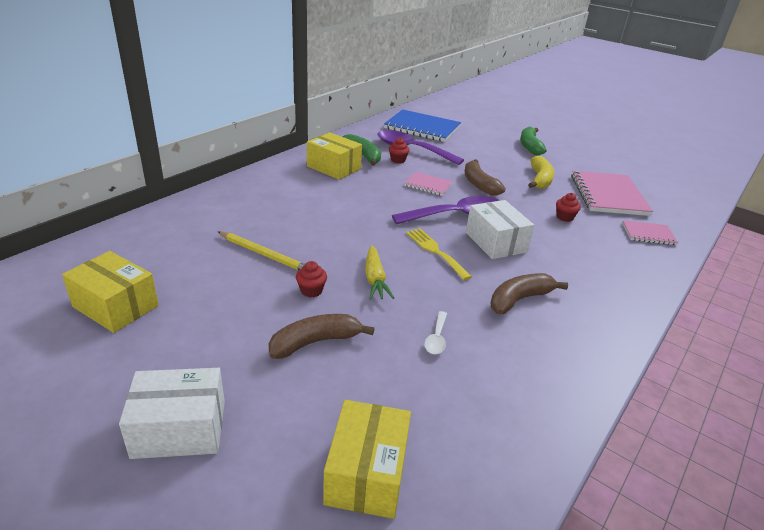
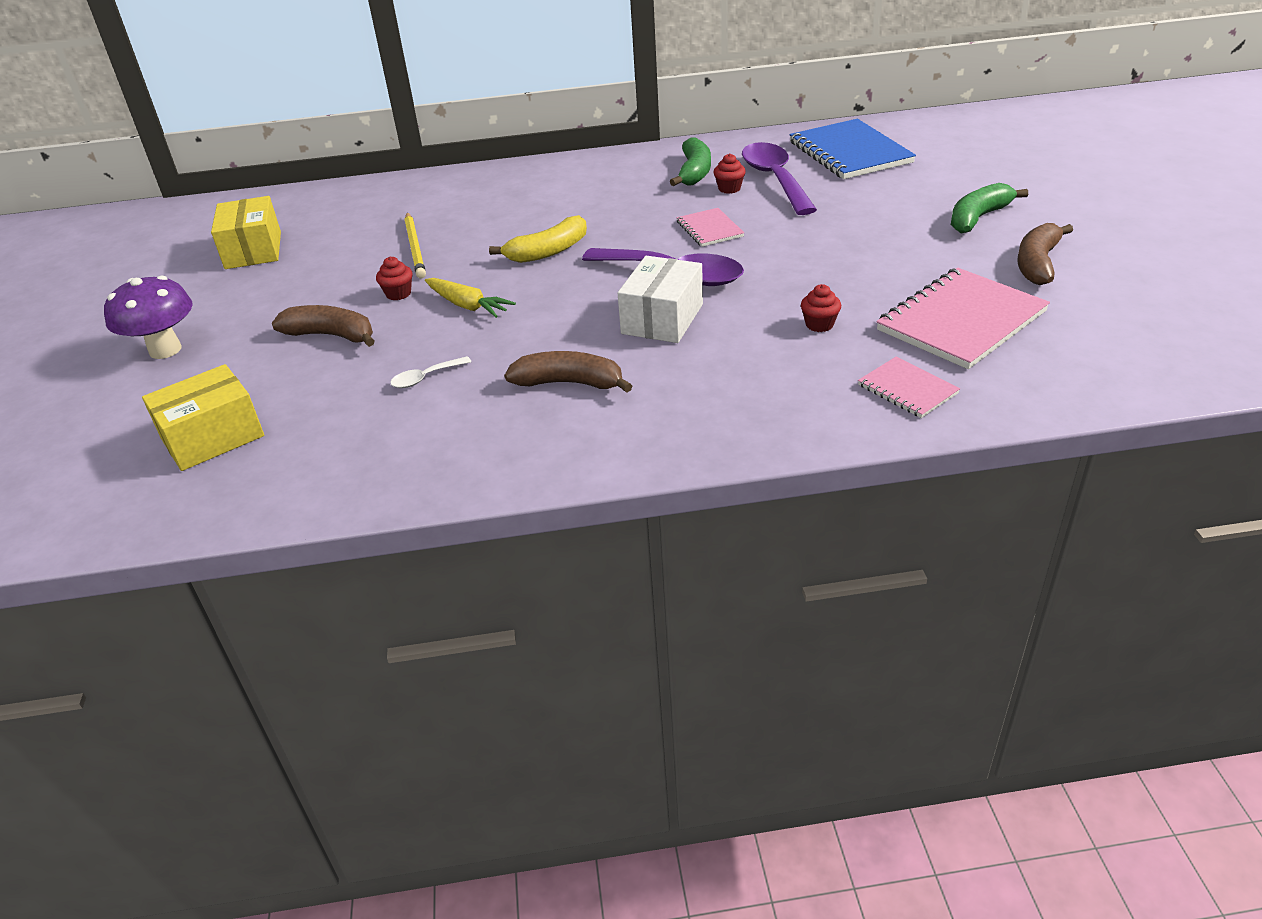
camera: 50 degrees right, 5 degrees up
white box [119,368,225,459] -> purple mushroom [104,275,193,359]
yellow box [307,132,362,180] -> none
yellow carrot [365,245,394,300] -> yellow carrot turned 90 degrees counterclockwise [425,278,516,318]
yellow fork [406,228,472,280] -> none
brown banana [465,159,506,195] -> brown banana moved to [1017,223,1073,285]
yellow banana [528,156,554,189] -> yellow banana moved to [489,215,587,263]

